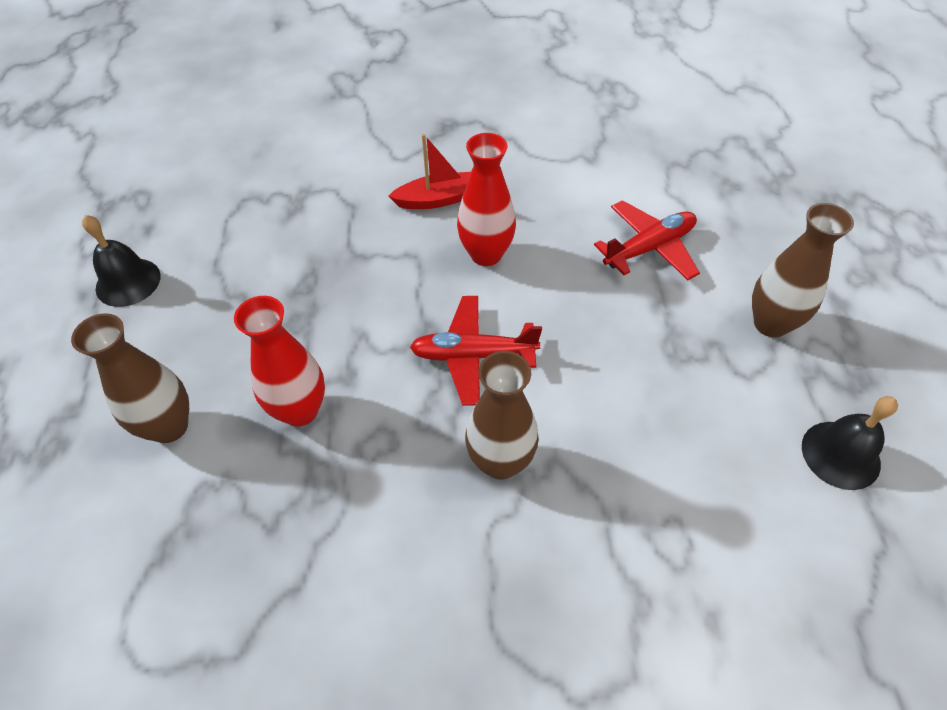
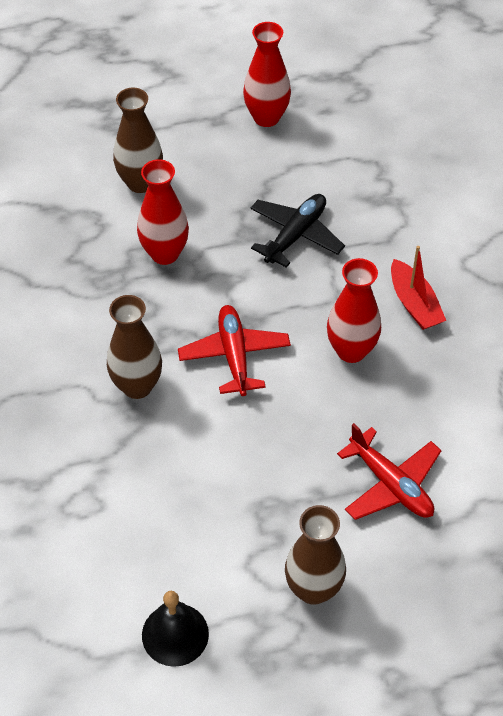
camera: 80 degrees right, 0 degrees up
black bell [82,215,161,307] -> red vase [243,22,291,127]
none -> black plane [250,194,345,268]

